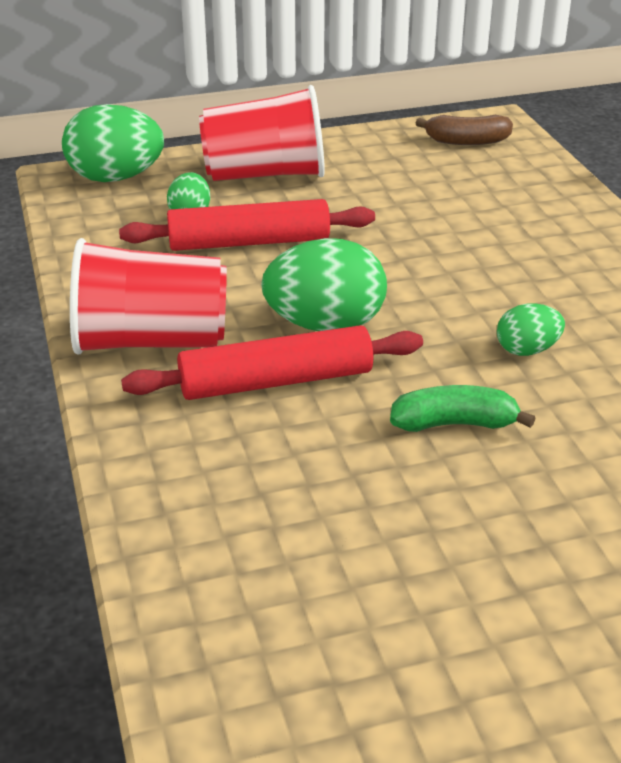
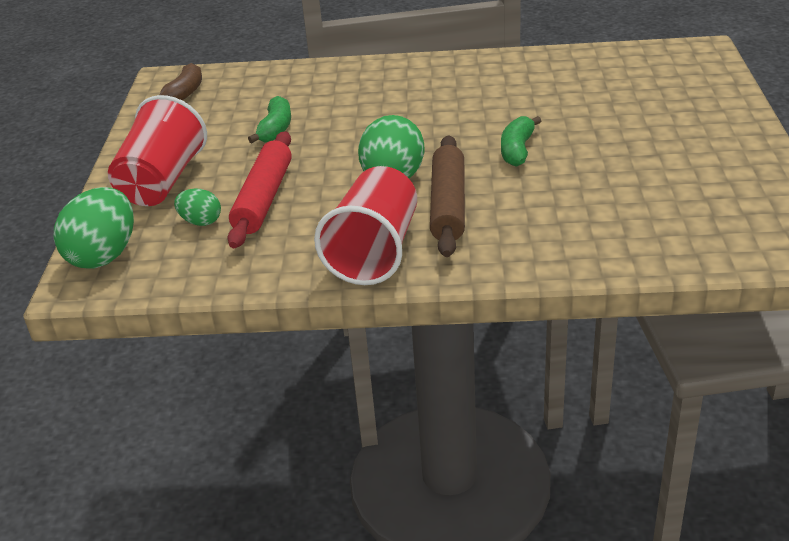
camera: 70 degrees left, 0 degrees up
red rolling pin [121,325,423,400] -> brown rolling pin [430,135,465,257]
green egg [497,303,565,356] -> none
none -> green banana [248,96,291,143]

